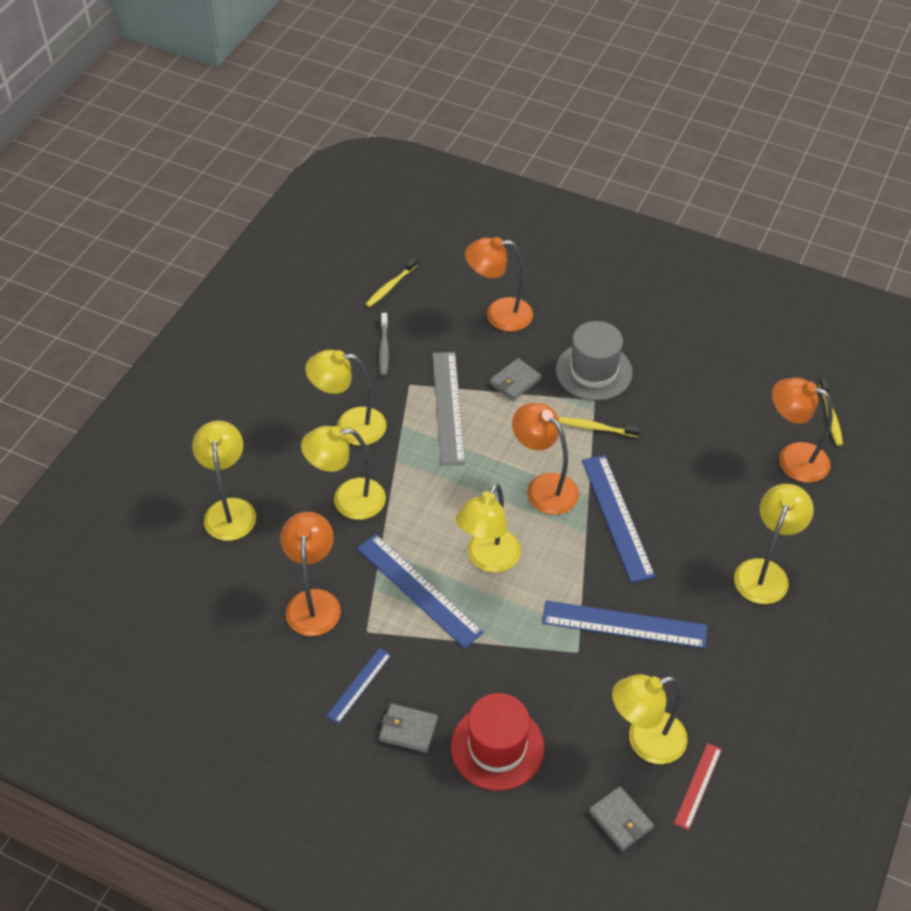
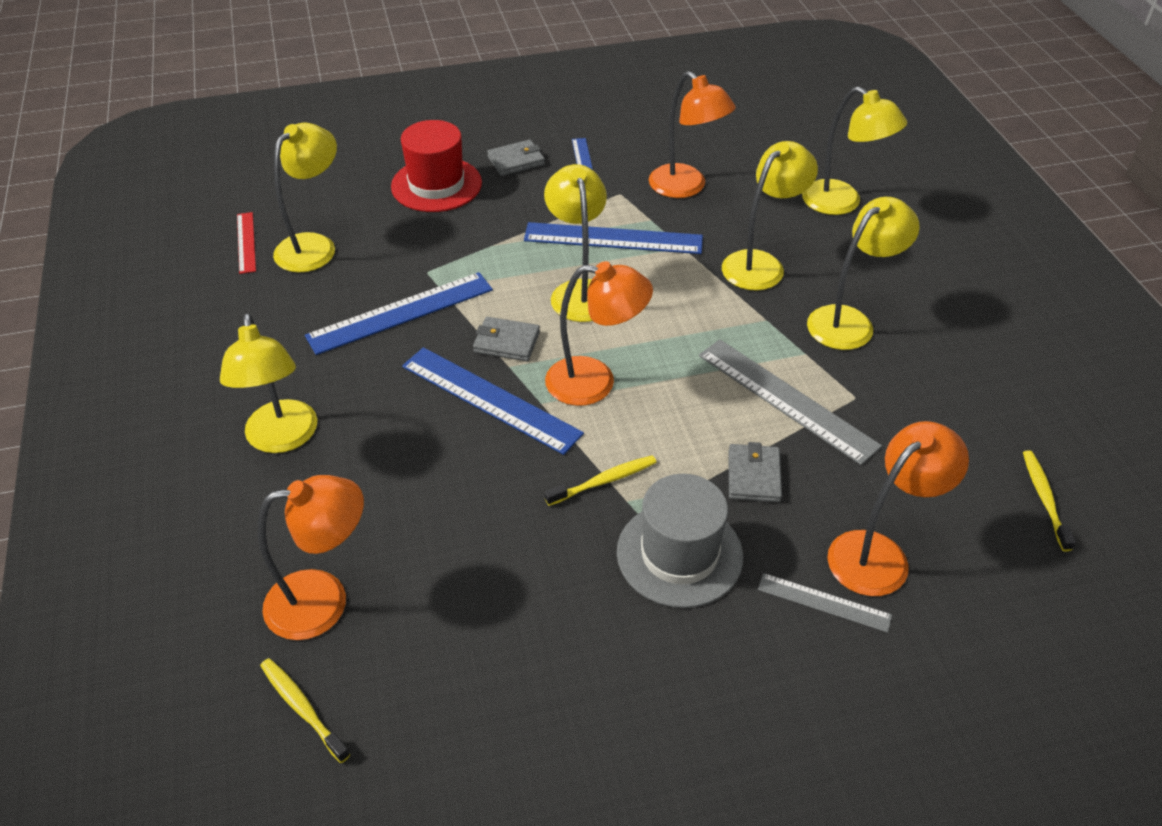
camera: 140 degrees right, 5 degrees down
grey toothbrush [379,313,389,376] -> none
grey wallet [589,786,654,851] -> grey wallet moved to [473,317,540,361]
none -> grey ruler [758,573,892,633]

